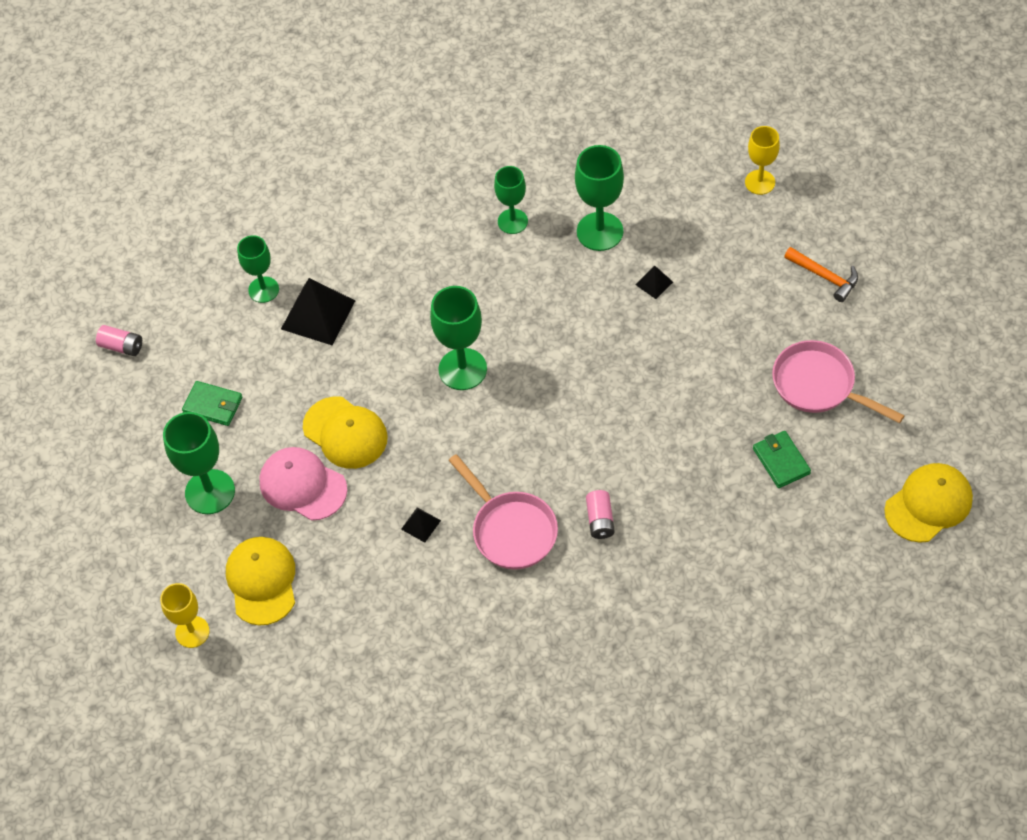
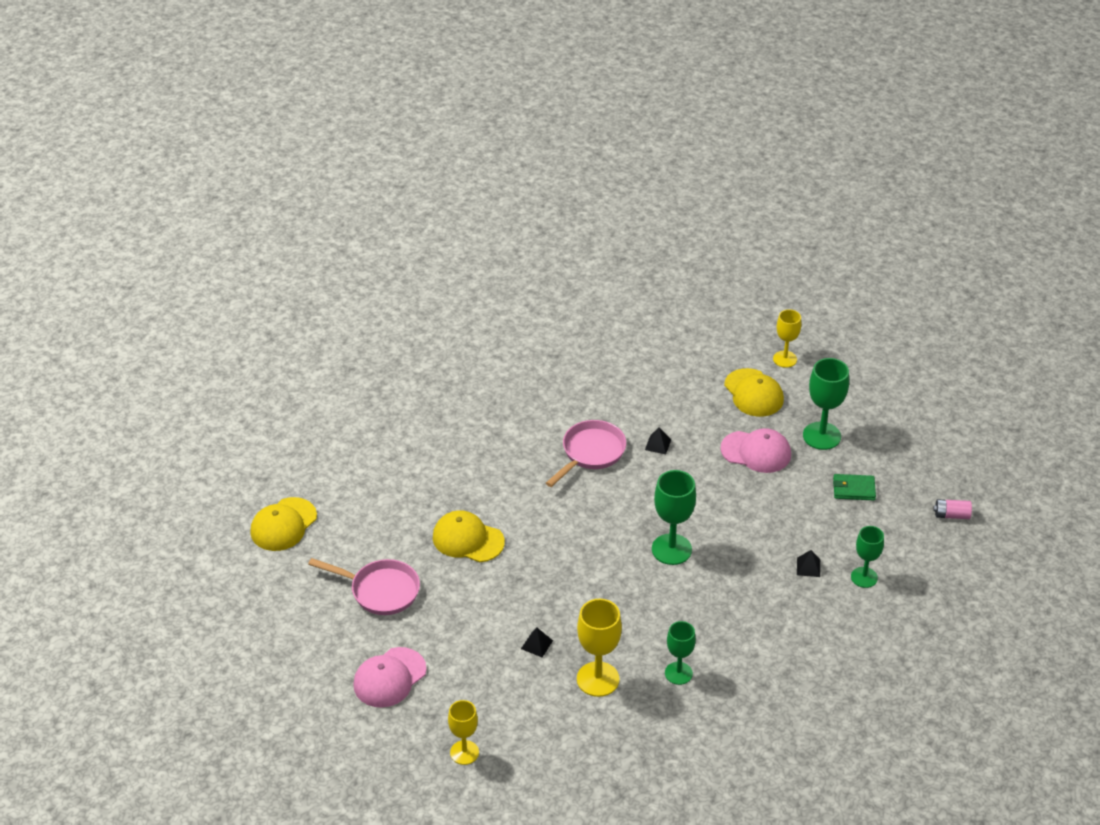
camera: 160 degrees right, 15 degrees down
black pyramid [281,278,355,345] -> black pyramid [797,550,820,577], size x0.48
yellow cap [303,396,388,469] -> yellow cap moved to [433,510,505,562]
pink pan [448,454,558,570] -> pink pan turned 90 degrees clockwise [546,420,626,487]
green goblet [575,145,624,251] -> yellow goblet [577,599,622,697]
pink battery [586,490,615,539] -> none
green wallet [753,431,811,488] -> none
orange hammer [784,247,858,302] -> pink cap [353,647,427,708]

